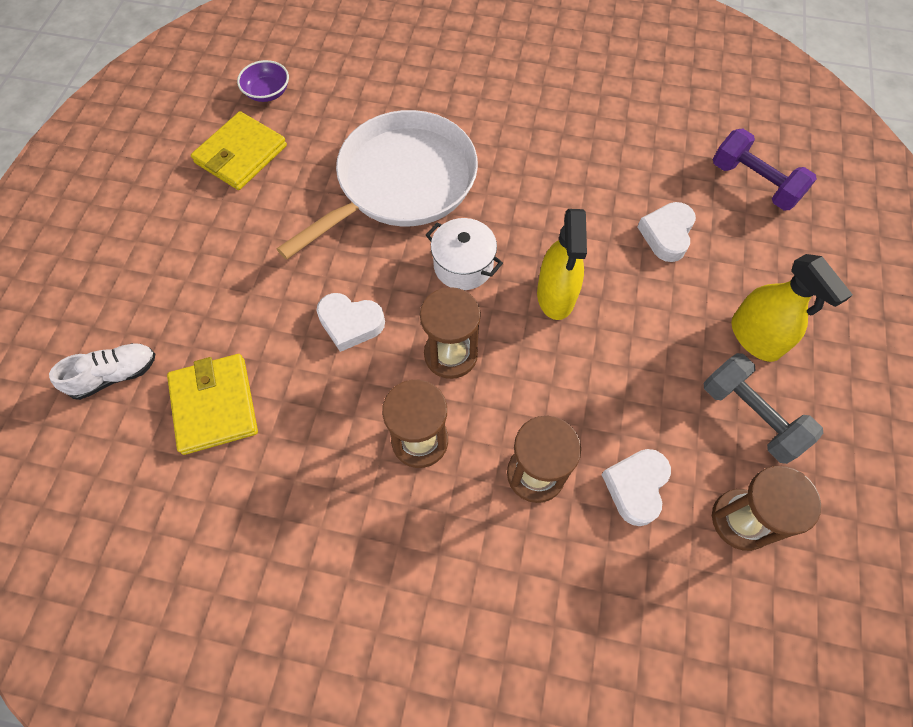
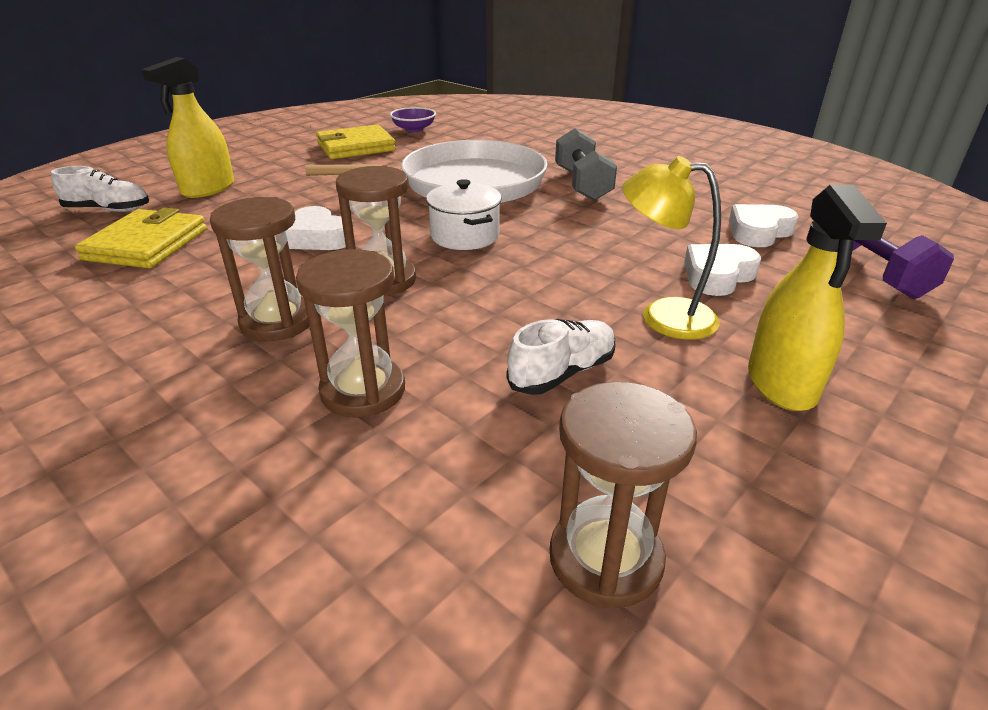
camera: 30 degrees right, 30 degrees down
yellow spray bottle [537,209,587,320] -> yellow spray bottle moved to [141,57,234,198]
white heart [601,449,671,526] -> white heart moved to [729,204,798,247]
grey dumbbell [704,353,823,464] -> grey dumbbell moved to [555,128,617,201]
none -> white shoe [507,319,615,395]
none -> yellow lamp [622,156,721,340]

